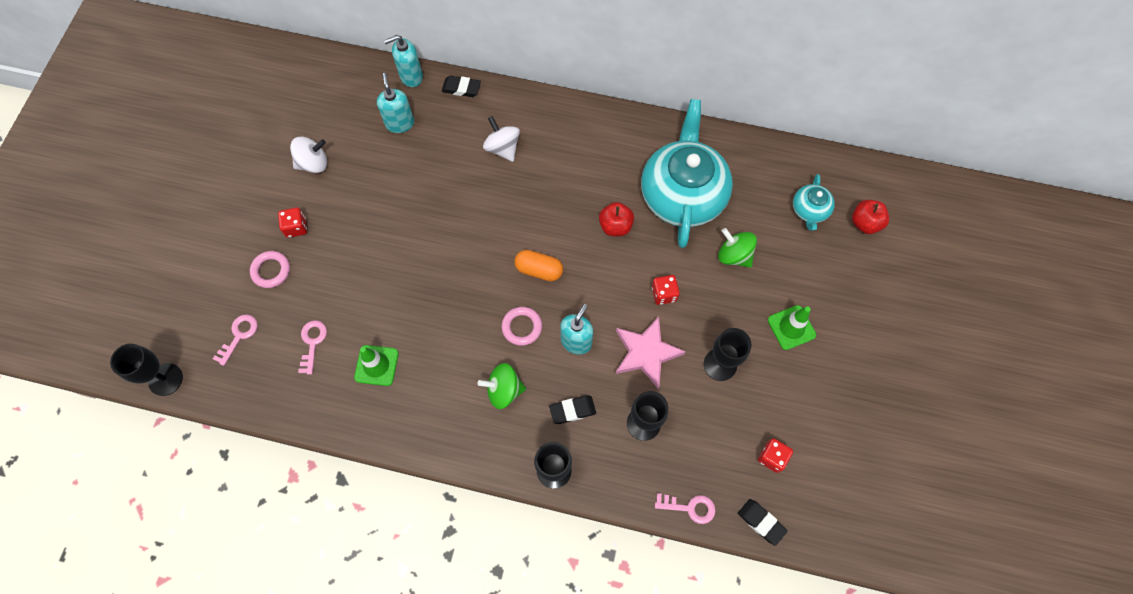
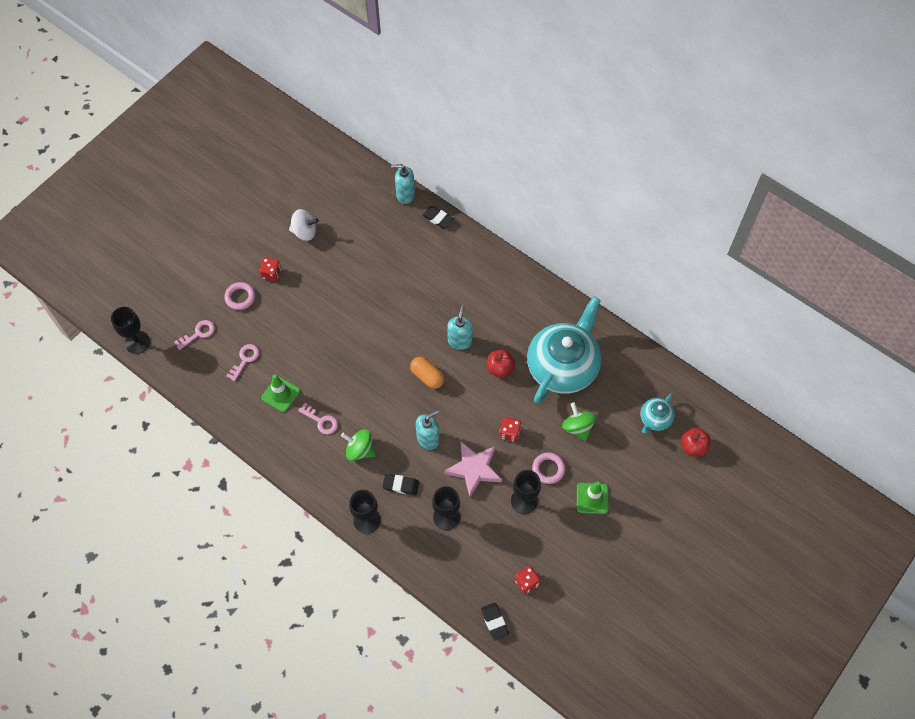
camera: 25 degrees right, 5 degrees down
turquoise soap dispenser [377,73,414,133] -> turquoise soap dispenser moved to [447,305,473,350]
white spinning top [483,116,520,162] -> none
pink ring [501,307,542,346] -> pink ring moved to [532,452,565,484]
pink key [655,493,716,524] -> pink key moved to [298,403,338,434]

